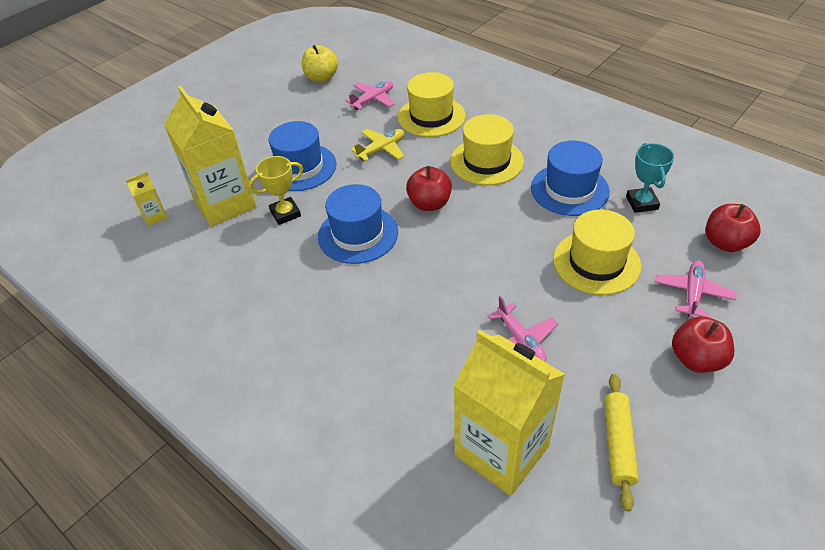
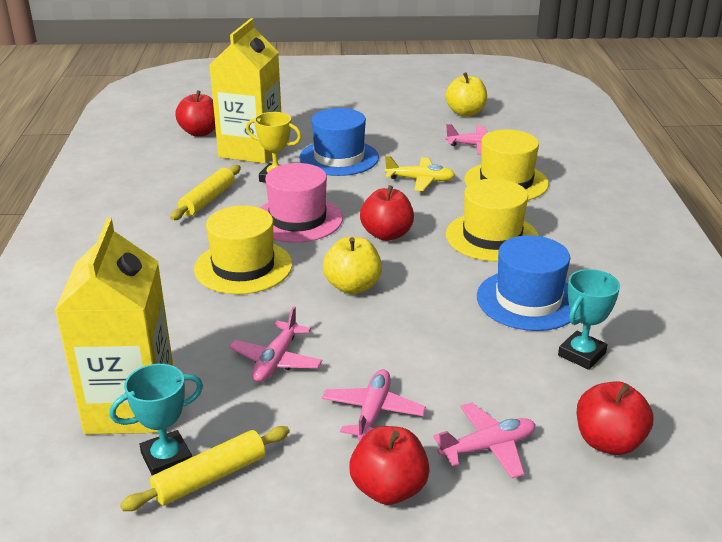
camera: 45 degrees right, 15 degrees down
yellow carton [126,172,167,226] -> red apple [175,90,215,137]
blue hat [318,184,398,264] -> pink hat [260,163,343,243]
yellow hat [553,210,641,295] -> yellow hat moved to [194,205,292,294]
none -> turquoise trophy [110,364,203,475]
none -> yellow rolling pin [170,165,241,220]
none -> pink plane [322,369,426,441]
none -> yellow apple [323,237,382,294]

